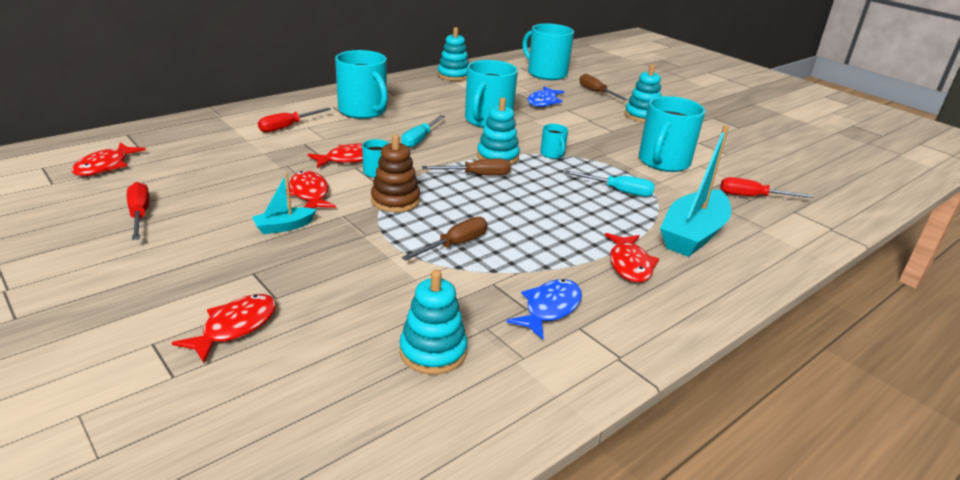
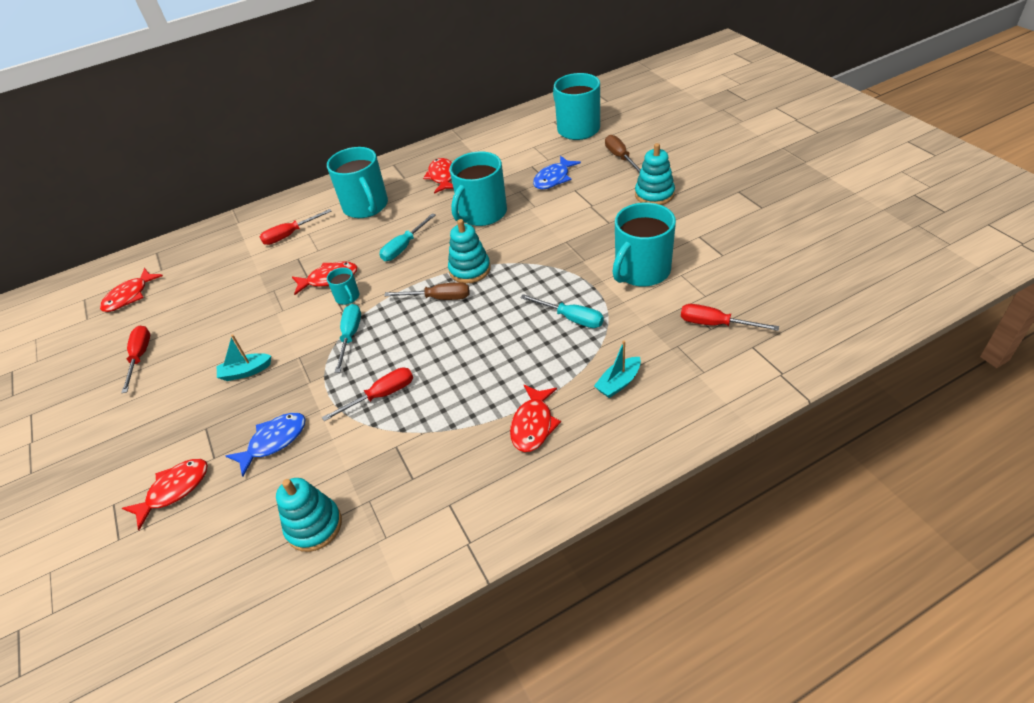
camera: 20 degrees right, 15 degrees up
red fish [286,171,336,208] -> red fish moved to [423,158,453,194]
brown stacking toy [371,134,420,212] -> turquoise screwdriver [335,304,361,373]
brown screwdriver [401,217,487,261] -> red screwdriver [322,367,413,421]
turquoise stacking toy [437,27,469,81] -> none
blue fish [506,279,582,339] -> blue fish moved to [226,413,306,477]
turquoise mug [540,124,568,159] -> none
turquoise boat [660,125,731,257] -> turquoise boat [594,341,641,398], size x0.49

